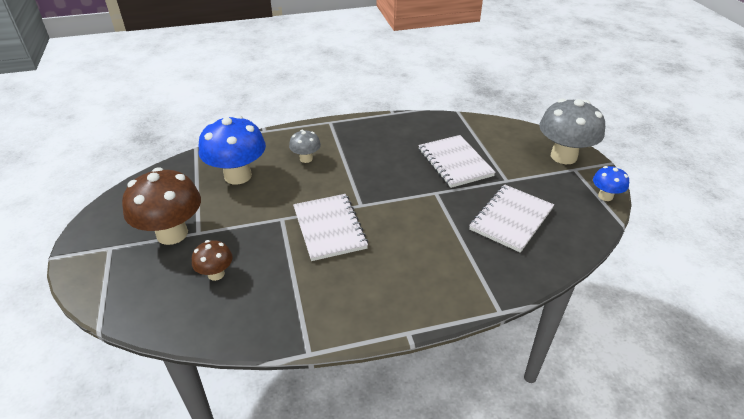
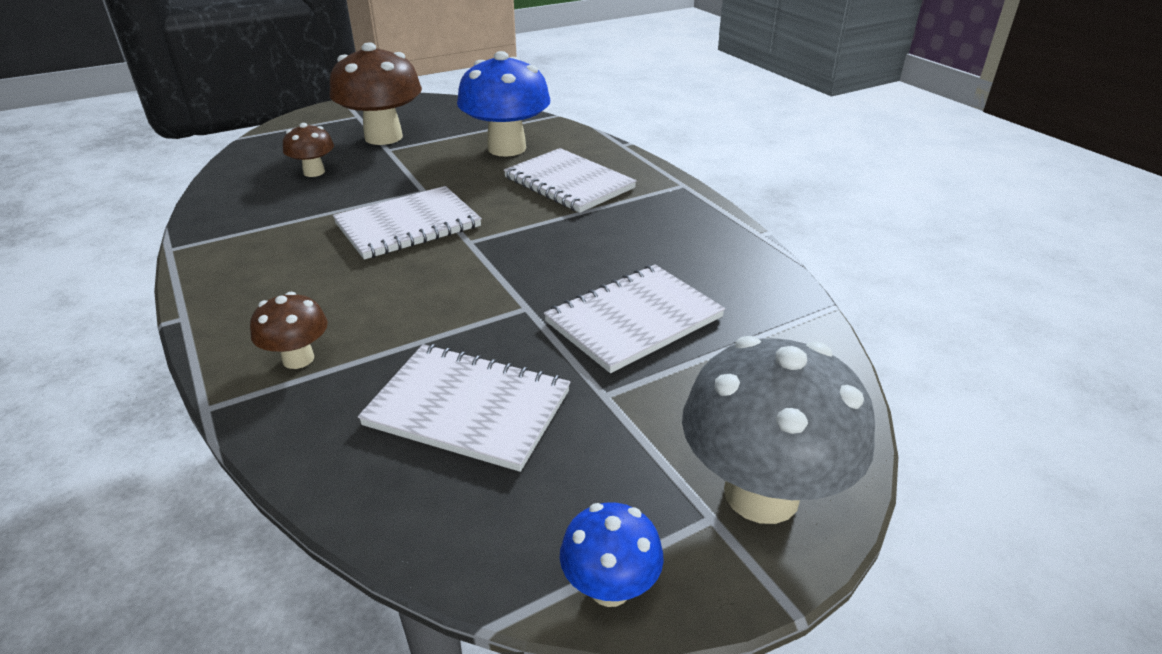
camera: 75 degrees right, 5 degrees down
grey mushroom [289,130,321,163] -> white notebook [504,148,637,213]
none -> brown mushroom [250,292,328,369]

